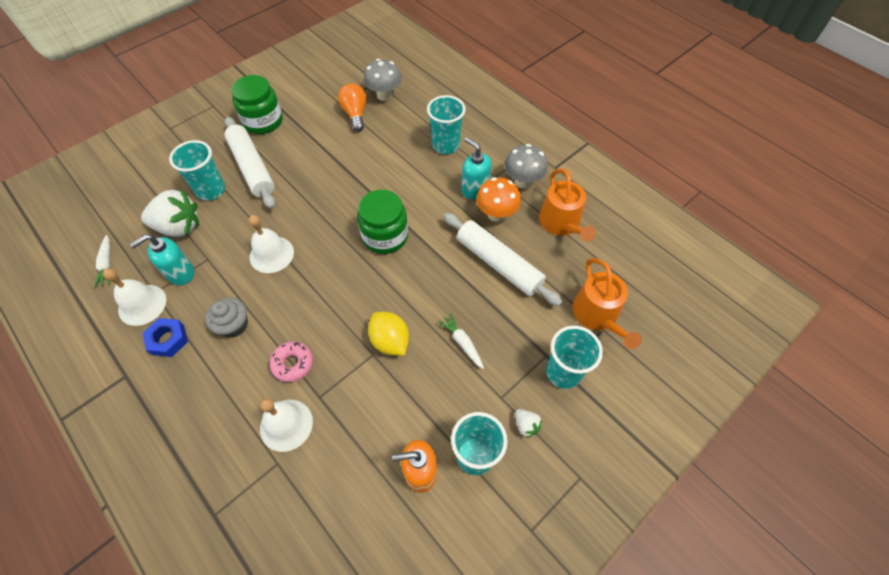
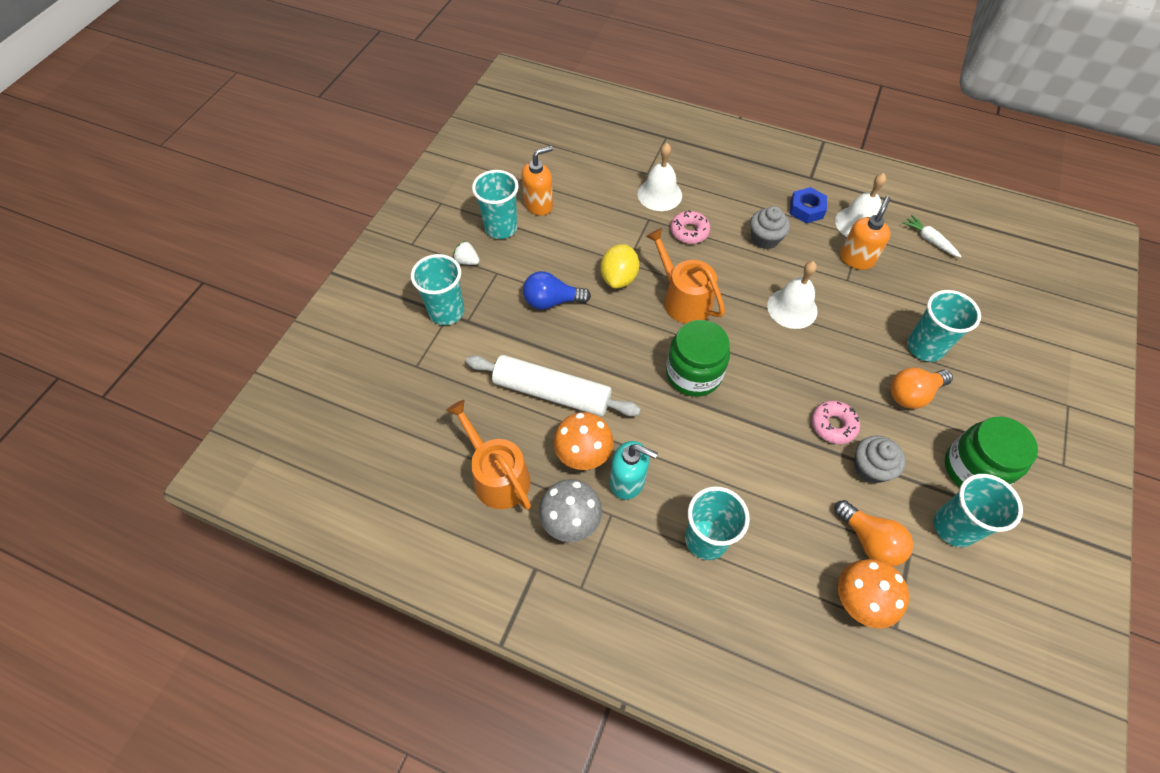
camera: 155 degrees right, 0 degrees up
turquoise soap dispenser [130,234,194,285] -> orange soap dispenser [840,196,891,270]
white strawberry [141,189,199,237] -> none
white rolling pin [224,117,276,209] -> orange light bulb [890,368,953,409]
grey mushroom [364,59,402,101] -> orange mushroom [838,559,909,628]
yellow lemon [368,312,409,356] -> yellow lemon turned 75 degrees clockwise [600,244,639,288]
white carrot [438,313,484,369] -> blue light bulb [523,271,591,310]
orange watering can [573,258,642,349] -> orange watering can moved to [646,228,725,324]
none -> pink donut [812,401,860,444]
none -> grey cupcake [854,435,906,484]
none -> turquoise cup [934,474,1023,547]

